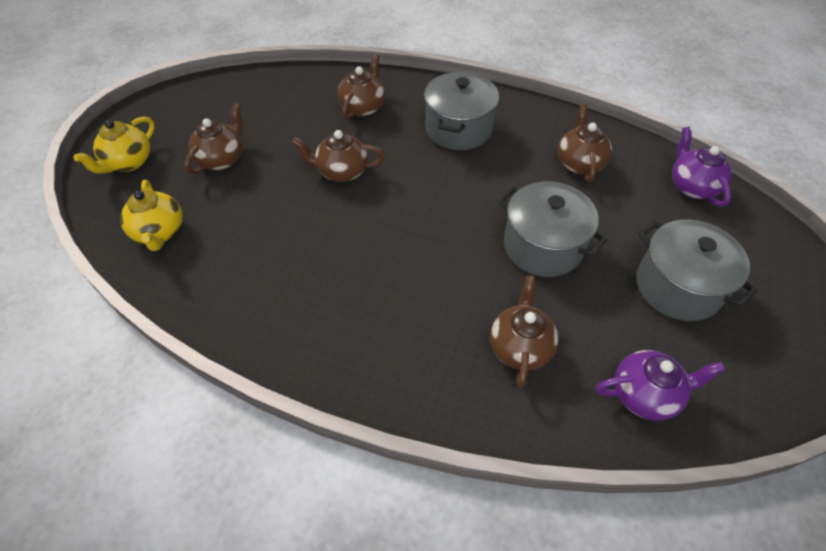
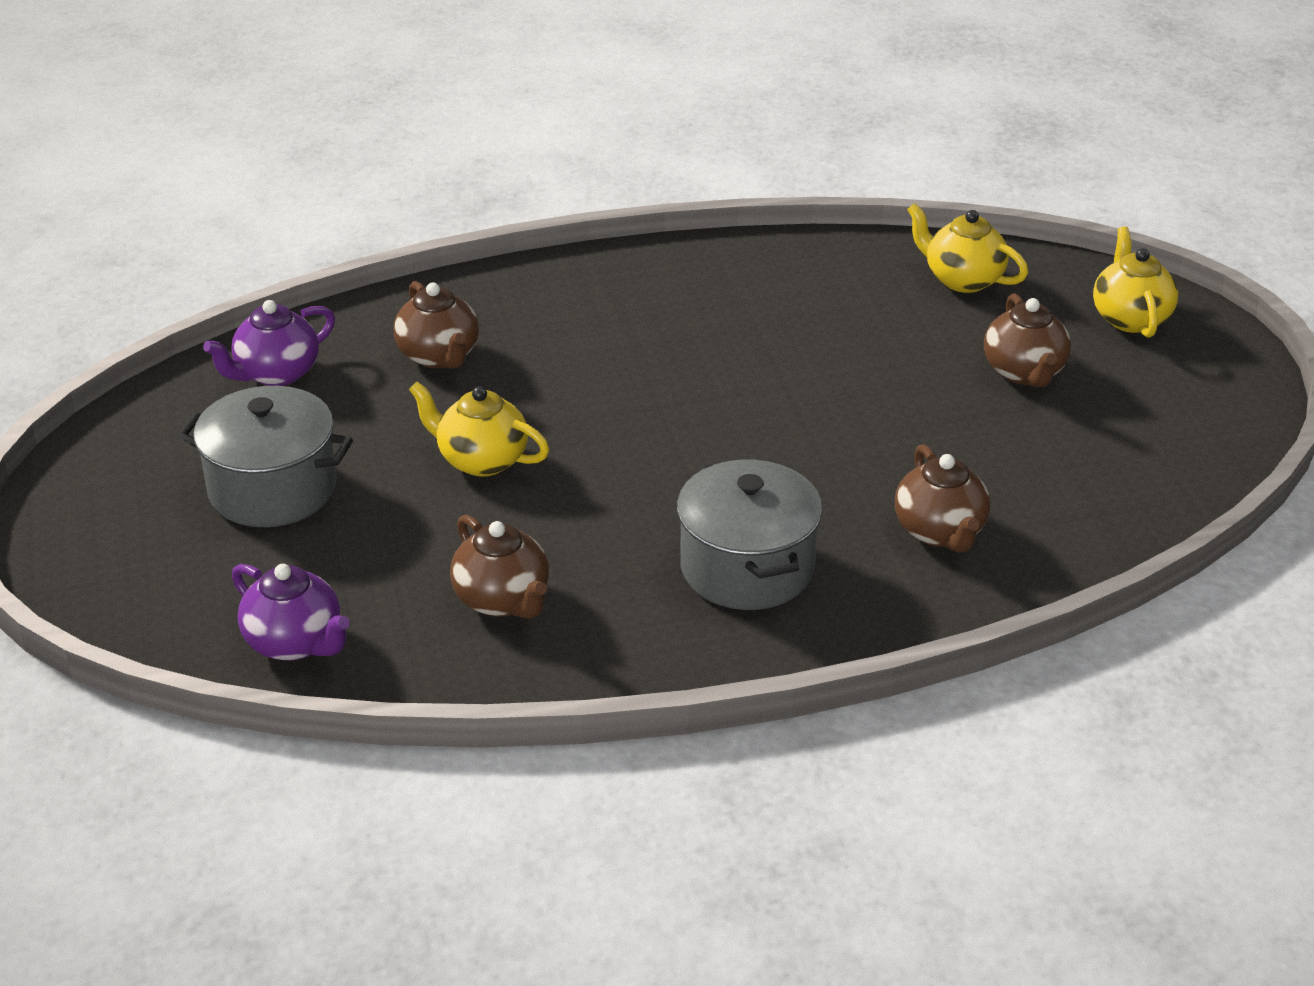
camera: 145 degrees right, 15 degrees down
brown teapot [292,130,385,182] -> none
grey pot [498,182,607,277] -> yellow teapot [409,382,549,477]

